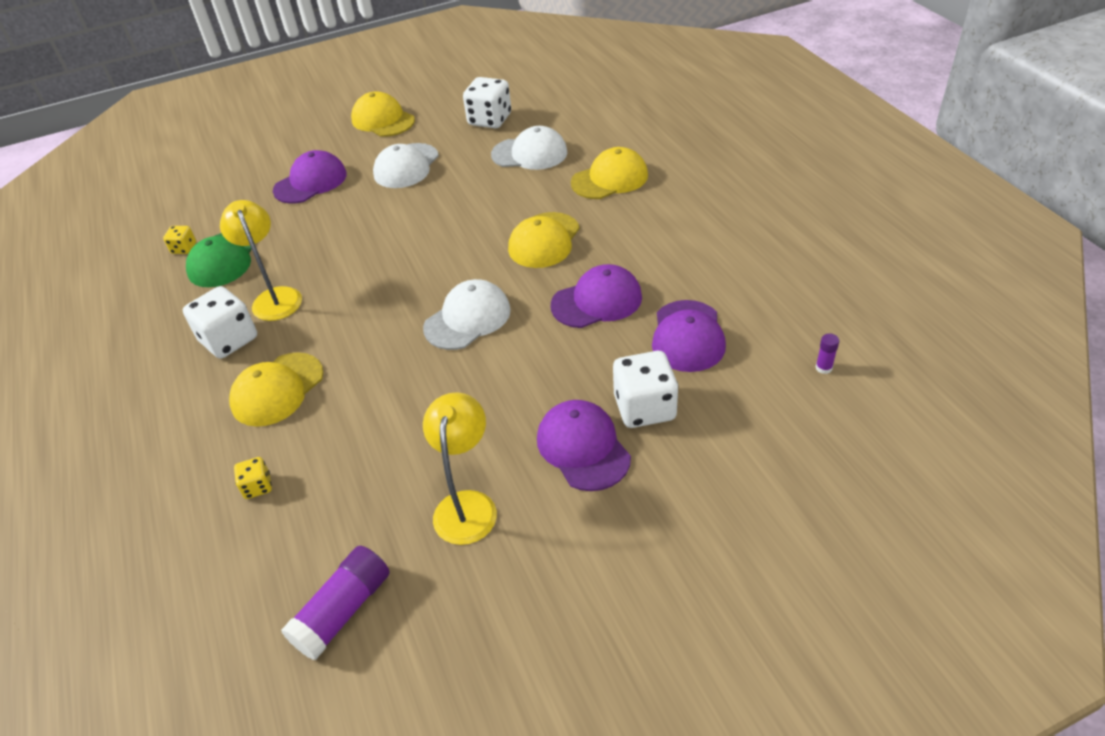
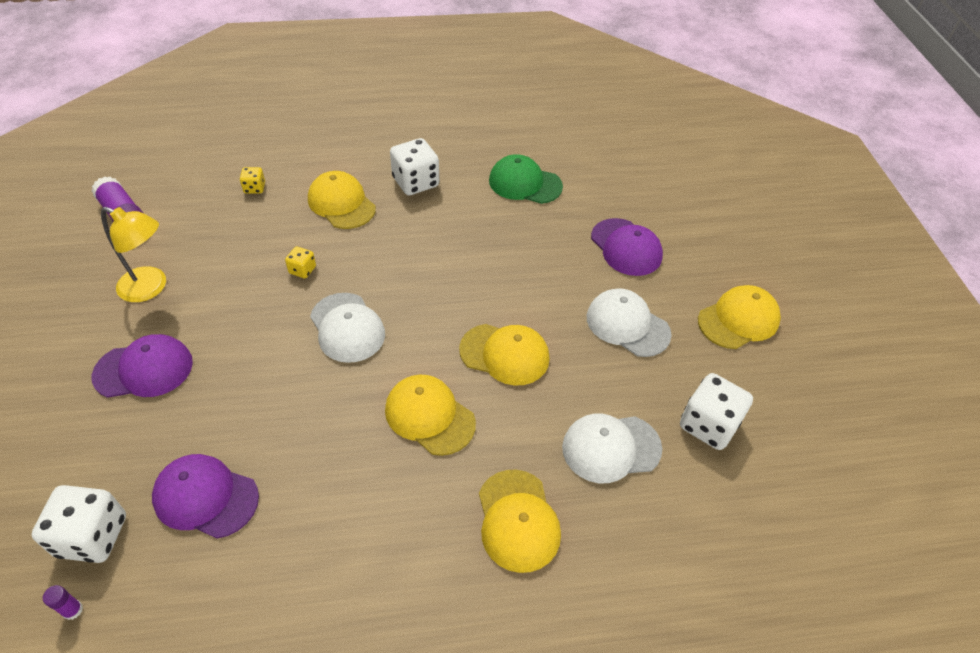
camera: 100 degrees right, 5 degrees up
yellow dice [163,226,196,254] -> yellow dice moved to [285,246,316,278]
yellow lamp [220,200,302,321] -> none
white cap [491,126,567,170] -> white cap turned 60 degrees clockwise [562,414,662,483]
purple cap [551,264,642,328] -> none
white dice [613,351,678,428] -> white dice moved to [31,485,126,563]
none -> yellow cap [459,324,550,386]

